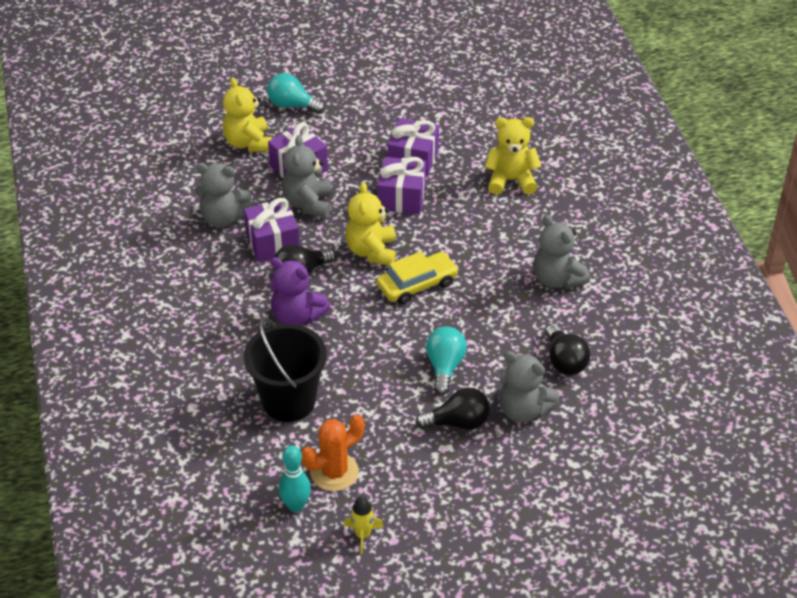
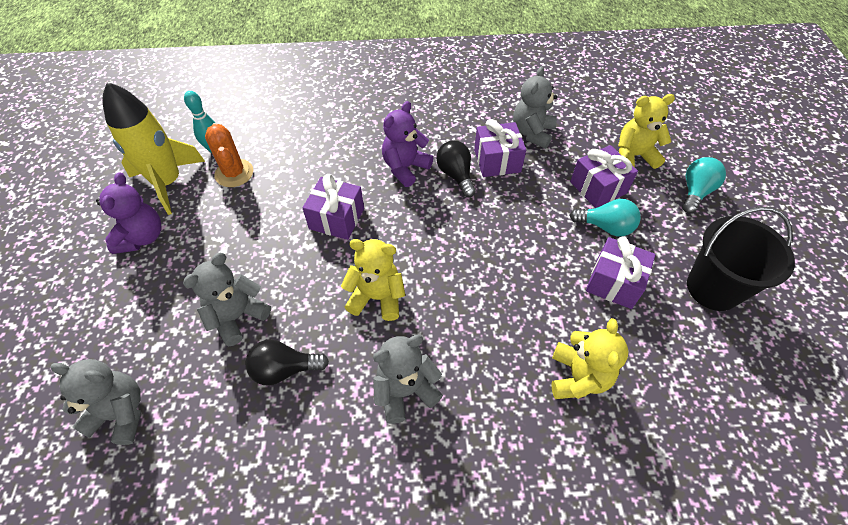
camera: 100 degrees right, 10 degrees up
black bucket [244,317,327,422] -> black bucket moved to [687,207,795,311]
grey teddy bear [282,135,332,218] -> grey teddy bear moved to [50,359,141,445]
yellow rocket [344,497,384,554] -> yellow rocket [103,82,205,215], size x2.41
yellow teddy bear [345,182,396,266] -> yellow teddy bear moved to [341,239,405,321]
yellow car [377,251,459,305] -> none
purple gift [378,157,426,214] -> purple gift moved to [303,174,364,240]
black light bulb [416,388,490,430] -> none
turquoise light bulb [426,327,467,395] -> turquoise light bulb moved to [570,199,641,236]
none -> purple teddy bear [96,172,161,254]

